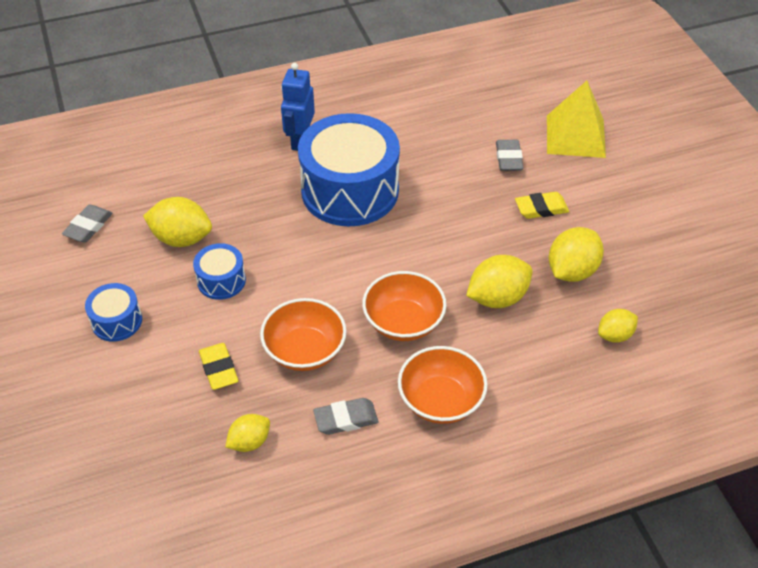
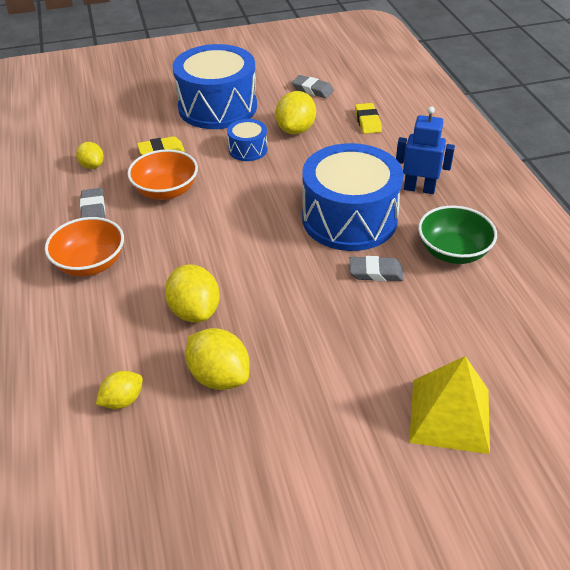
camera: 95 degrees right, 5 degrees down
blue drum [85,283,142,342] -> blue drum [173,44,257,129], size x2.18
orange bowl [362,271,446,341] -> none
grey eraser [496,140,523,171] -> grey eraser moved to [350,256,404,281]
yellow eraser [515,192,569,219] -> yellow eraser moved to [355,103,382,134]
yellow lemon [598,309,638,343] -> yellow lemon turned 75 degrees clockwise [96,371,143,409]
none -> green bowl [418,206,497,264]

